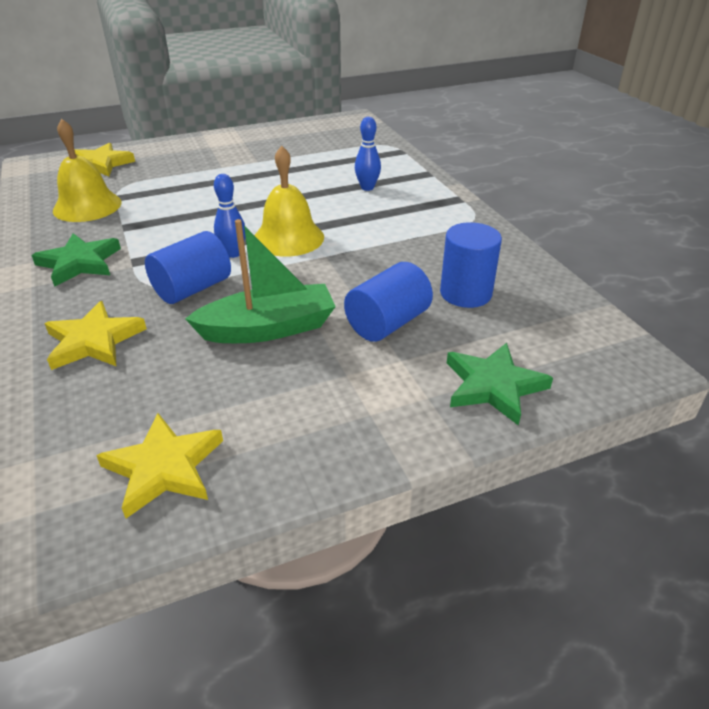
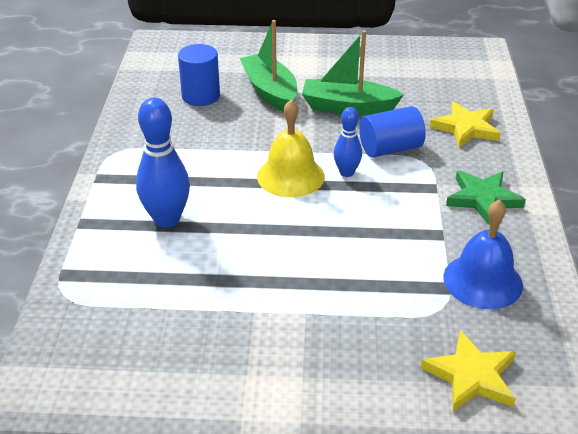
camera: 155 degrees left, 0 degrees up
yellow bell [53,119,122,222] -> blue bell [443,200,523,309]
yellow star [96,413,223,518] -> none
blue cylinder [344,262,433,342] -> green boat [240,20,298,112]
blue bowling pin [355,117,381,191] -> blue bowling pin [136,98,190,228], size x1.71
green star [447,343,553,426] -> none

